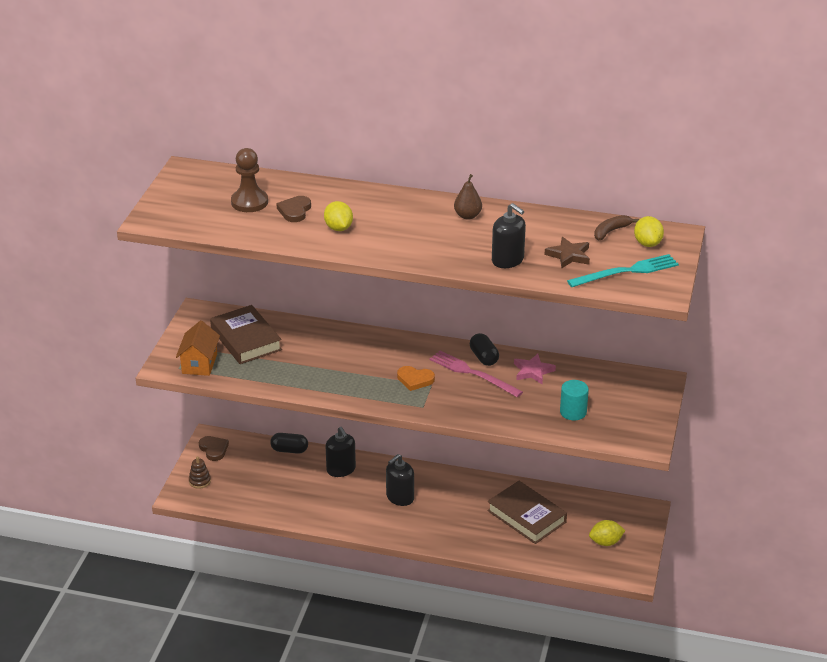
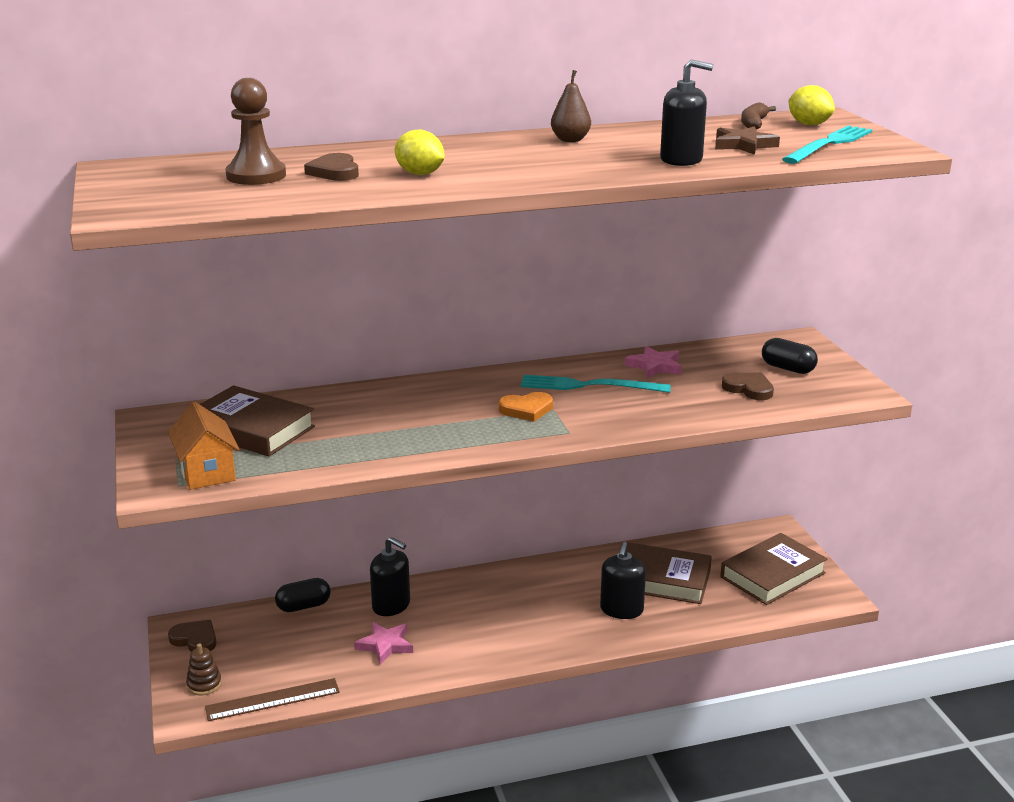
camera: 30 degrees left, 10 degrees down
black soap dispenser [386,454,414,506] -> black soap dispenser moved to [600,542,646,619]
pink fork [429,351,523,397] -> turquoise fork [521,375,671,393]
black capsule [470,333,499,366] -> black capsule moved to [762,338,818,374]
turquoise cylinder [560,380,589,420] -> brown heart [722,372,774,400]
yellow lemon [589,520,626,546] -> brown book [720,533,827,605]
none -> brown ruler [205,678,340,721]
none -> pink star [354,622,413,665]

